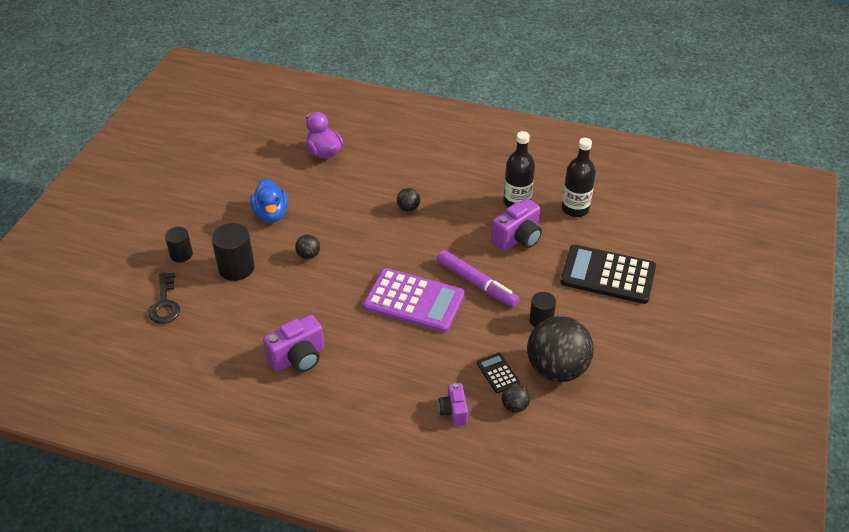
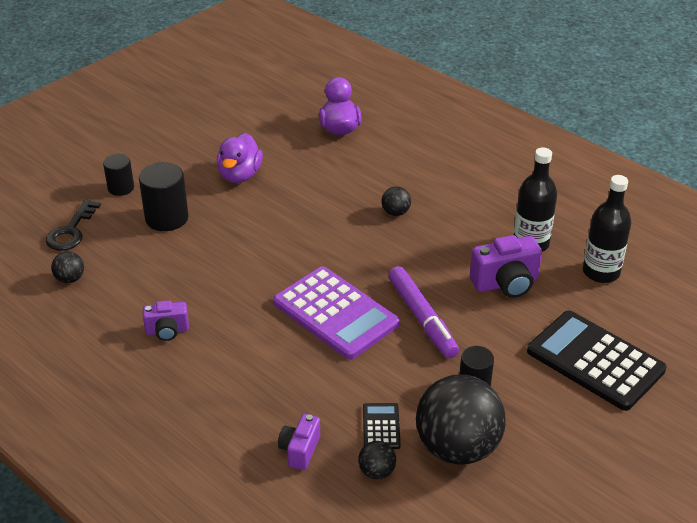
camera: 25 degrees right, 5 degrees down
blue duck [250,179,288,223] -> purple duck [217,133,263,183]
purple camera [263,315,324,372] -> purple camera [143,300,189,341], size x0.62
black ball [295,235,320,259] -> black ball moved to [51,252,84,283]

